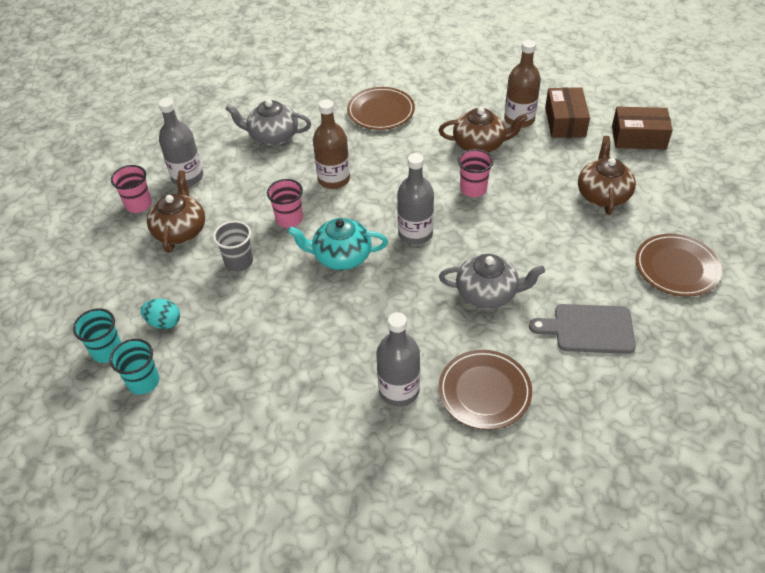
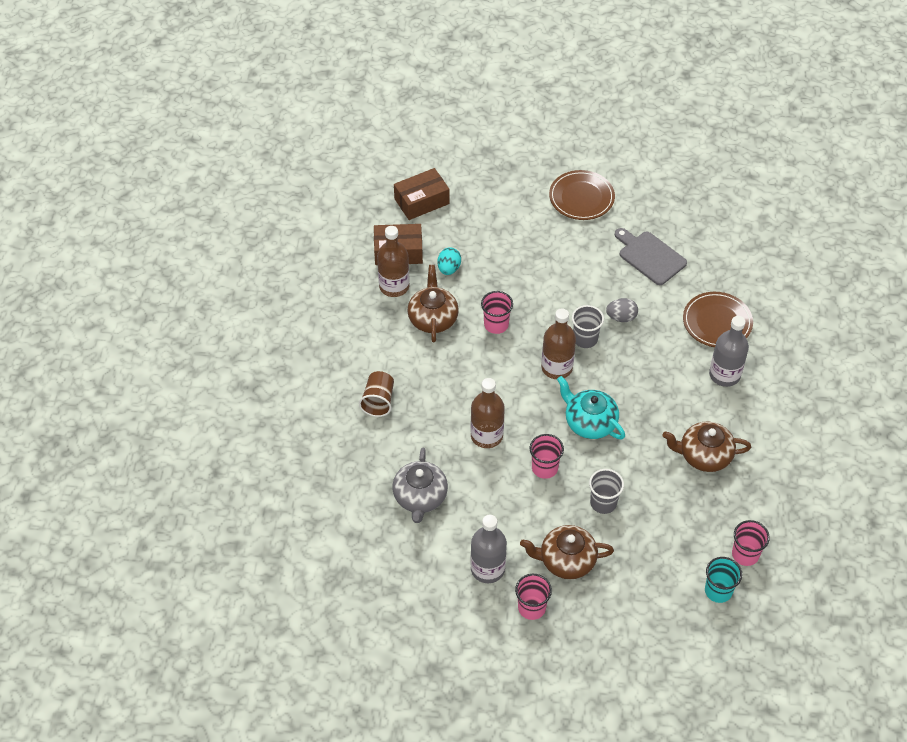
camera: 95 degrees left, 5 degrees up
turquoise cup [110,339,159,394] -> pink cup [732,520,770,566]
turquoise egg [141,299,180,329] -> turquoise egg moved to [437,247,461,275]
turquoise teapot [288,218,388,270] -> turquoise teapot turned 135 degrees clockwise [557,376,625,439]
brown plate [347,87,415,130] -> brown cup [359,371,394,417]
grey bottle [397,153,434,245] -> brown bottle [541,308,576,379]
grey teapot [439,254,545,309] -> grey egg [606,298,638,322]
grey cutting board [529,304,636,354] -> grey cutting board turned 135 degrees clockwise [615,228,687,285]
brown teapot [578,136,636,215] -> brown teapot moved to [662,422,751,472]
brown box [612,107,673,150] -> brown box turned 60 degrees clockwise [394,168,450,220]
none -> grey cup [572,305,604,348]

